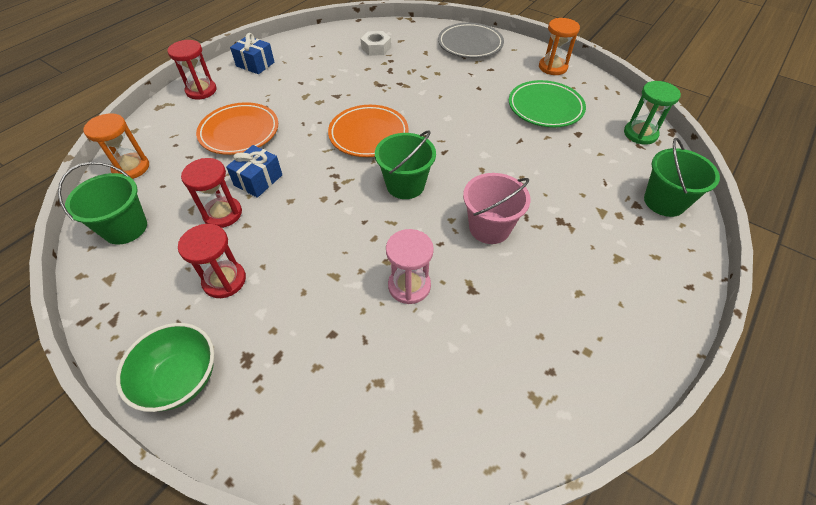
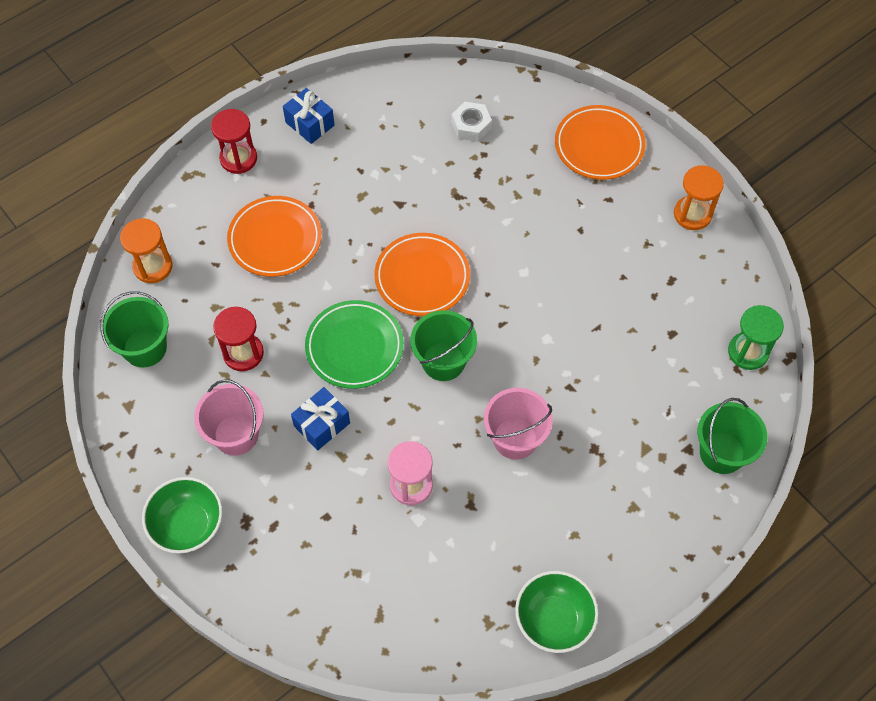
camera: 15 degrees right, 10 degrees up
red hourglass [178,224,246,298] -> pink bucket [194,379,263,456]
blue gift [226,145,282,198] -> blue gift moved to [291,387,350,450]
grey plate [438,23,504,58] -> orange plate [555,105,646,180]
green plate [509,80,586,128] -> green plate moved to [305,300,404,389]
none -> green bowl [515,571,599,653]

